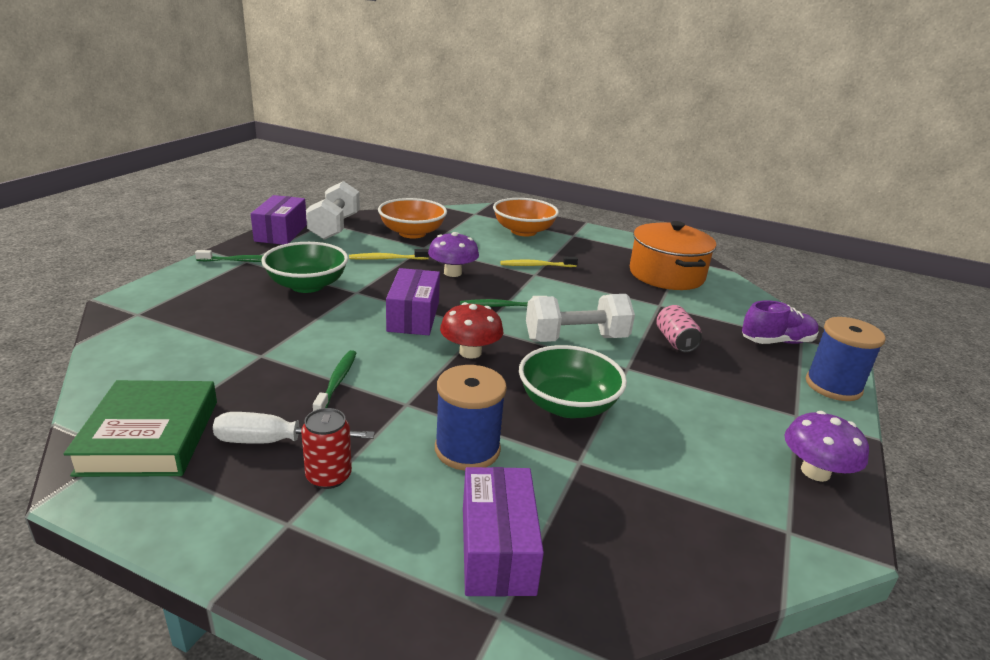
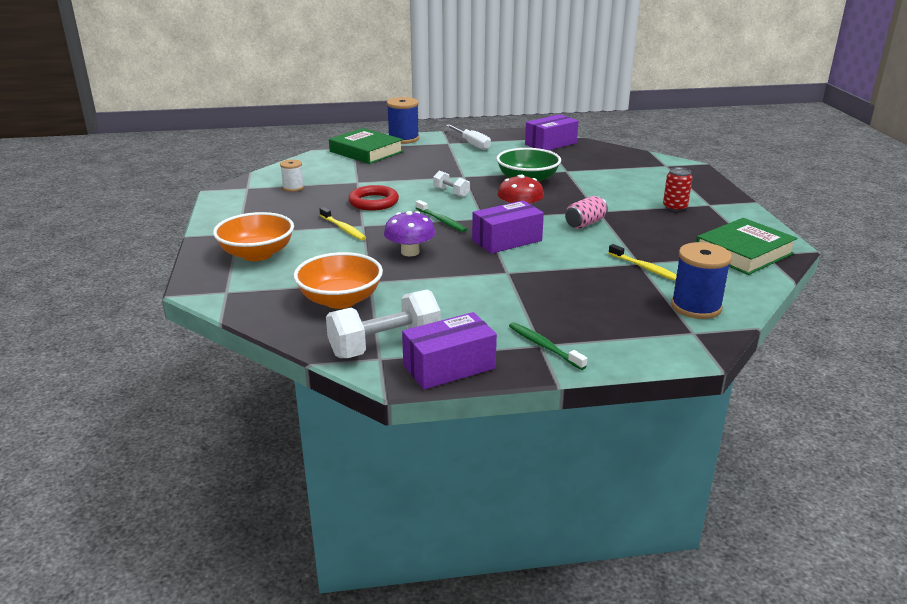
camera: 120 degrees left, 0 degrees up
white screwdriver [213,412,375,444] -> white screwdriver moved to [446,124,491,150]
green bowl [261,242,348,293] -> none
green toothbrush [313,350,356,411] -> none
yellow toothbrush [349,249,429,260] -> yellow toothbrush moved to [608,244,677,281]
blue spool [435,365,507,471] -> blue spool moved to [671,242,732,319]
purple box [463,467,544,597] -> purple box moved to [525,114,579,150]
white dumbbell [526,294,635,342] -> white dumbbell [433,170,470,197], size x0.52
orange pot [630,221,716,290] -> white spool [280,159,304,192]
pink can [656,305,702,352] -> pink can moved to [565,196,608,229]
purple shoe [742,300,819,344] -> green book [329,128,403,164]
purple mushroom [785,411,869,482] -> none
none -> red ring [348,185,399,211]

